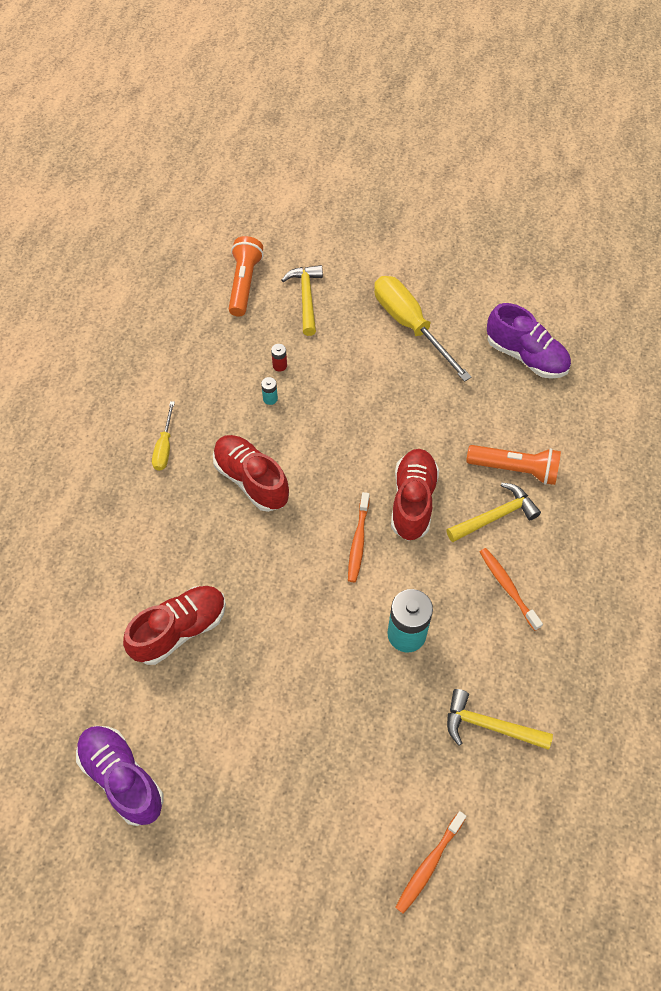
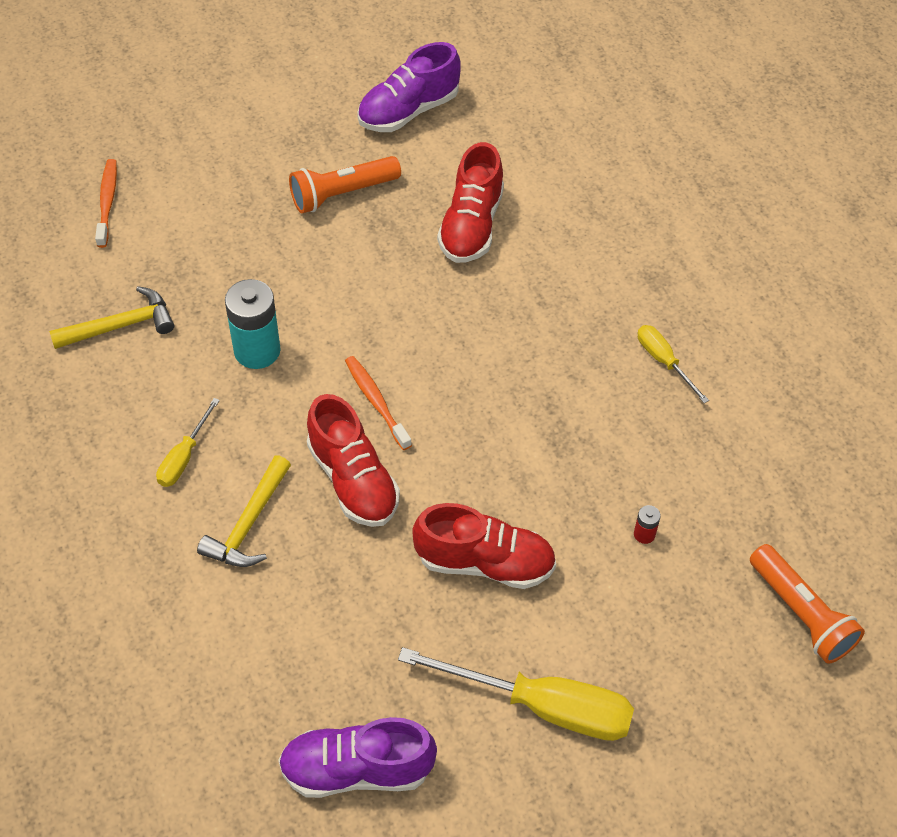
camera: 140 degrees right, 5 degrees down
purple shoe [76,726,163,826] -> purple shoe turned 135 degrees clockwise [357,42,461,132]
red shoe [213,435,289,512] -> red shoe moved to [412,503,556,589]
turquoise battery [261,377,278,405] -> none
yellow hammer [282,265,323,336] -> none
orange flashlight [466,445,561,485] -> orange flashlight moved to [289,156,401,213]
orange toothbrush [480,548,543,631] -> yellow screwdriver [156,398,220,487]

